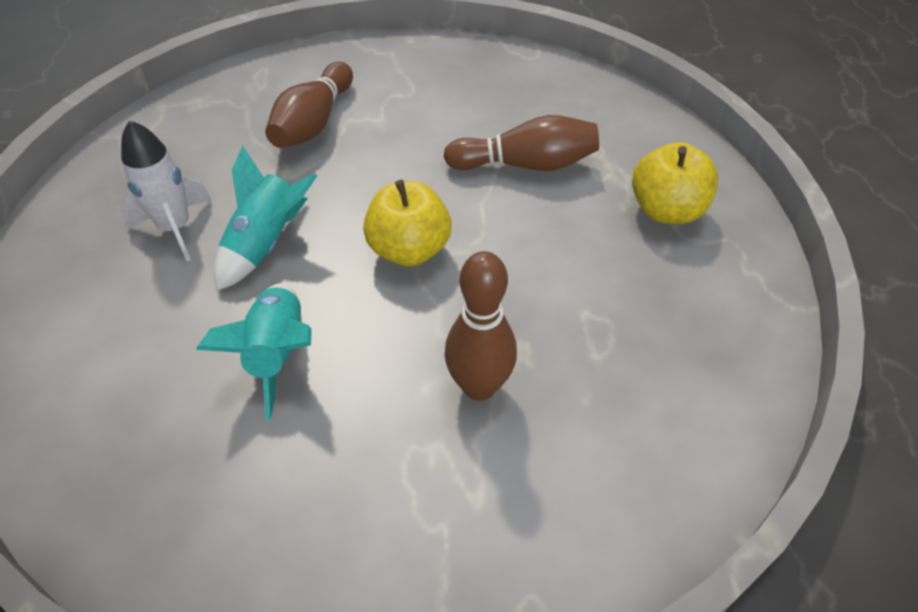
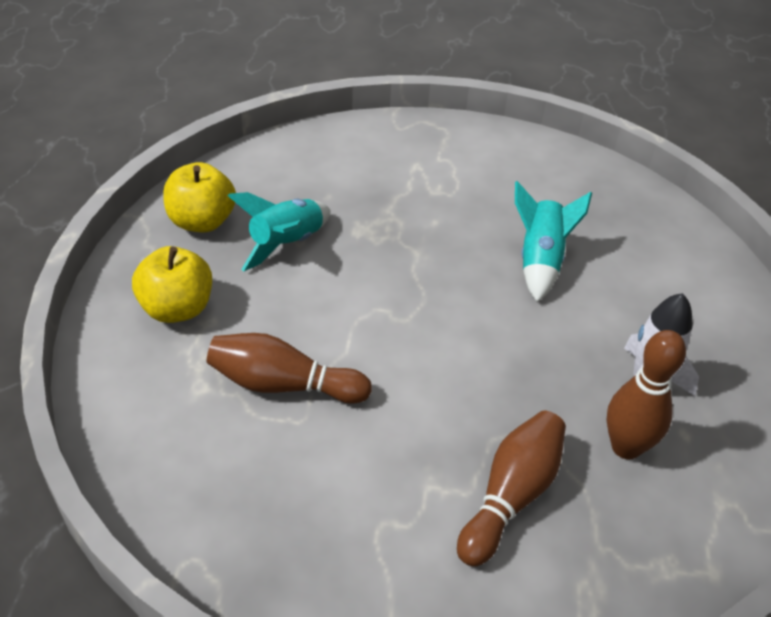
camera: 170 degrees left, 5 degrees down
turquoise rocket [214,146,317,291] -> turquoise rocket moved to [228,192,331,271]
yellow apple [363,180,452,266] -> yellow apple moved to [163,162,236,232]
brown bowling pin [444,251,517,401] -> brown bowling pin moved to [607,330,686,460]

